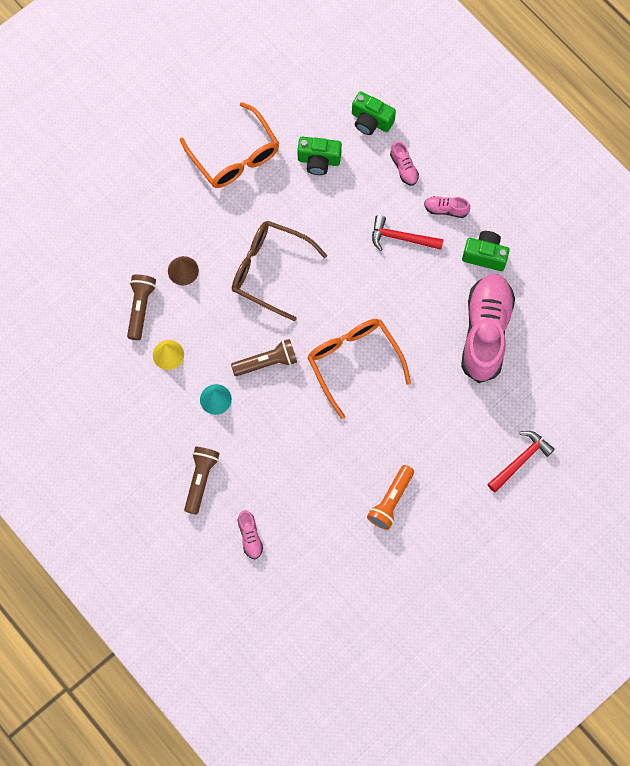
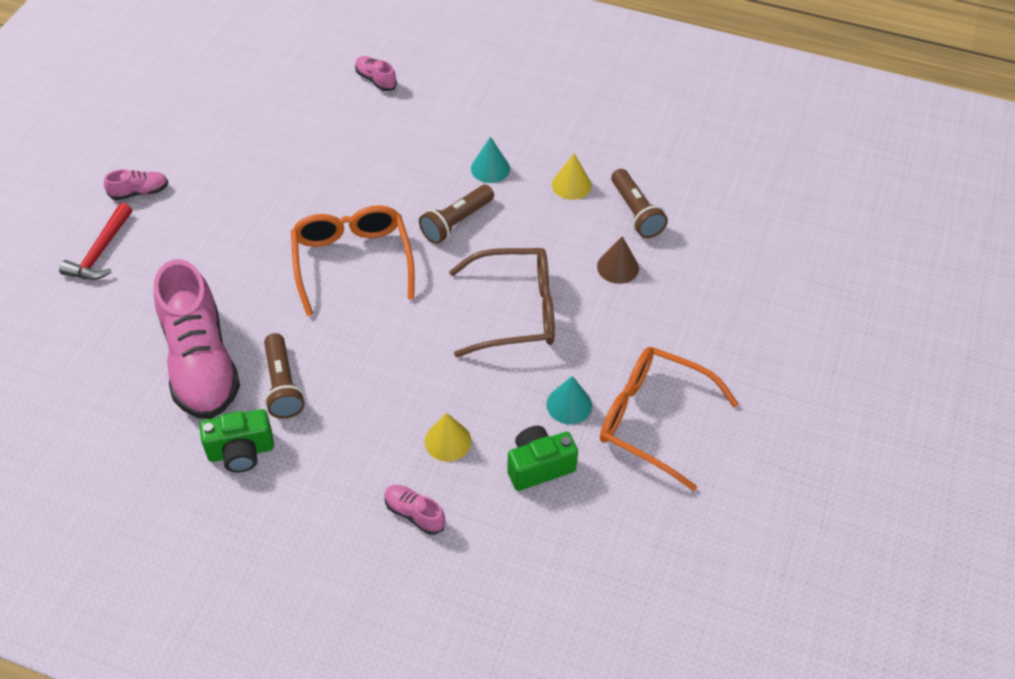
camera: 150 degrees right, 20 degrees down
brown flashlight [184,447,220,515] -> brown flashlight moved to [264,333,305,419]
orange glasses [307,319,411,419] -> orange glasses turned 135 degrees counterclockwise [291,205,415,316]
green camera [352,91,396,135] -> none
orange flashlight [367,465,414,530] -> none
red hammer [372,215,444,251] -> none
pink shoe [424,196,470,218] -> pink shoe moved to [104,169,168,200]
none -> yellow cone [425,413,471,462]
none -> turquoise cone [547,376,592,424]

